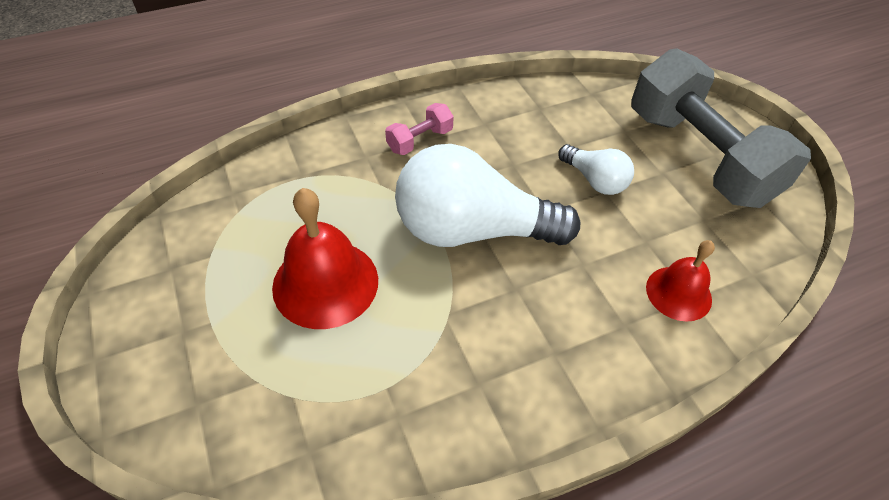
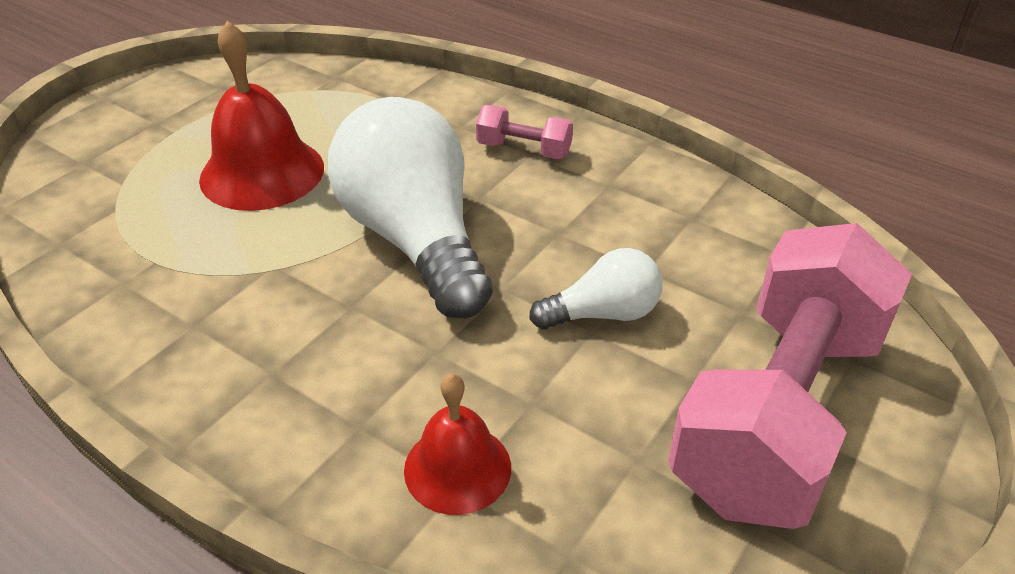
camera: 60 degrees right, 10 degrees down
white light bulb [558,144,634,195] -> white light bulb turned 120 degrees counterclockwise [529,248,662,330]
grey dumbbell [631,48,811,208] -> pink dumbbell [668,223,912,529]

